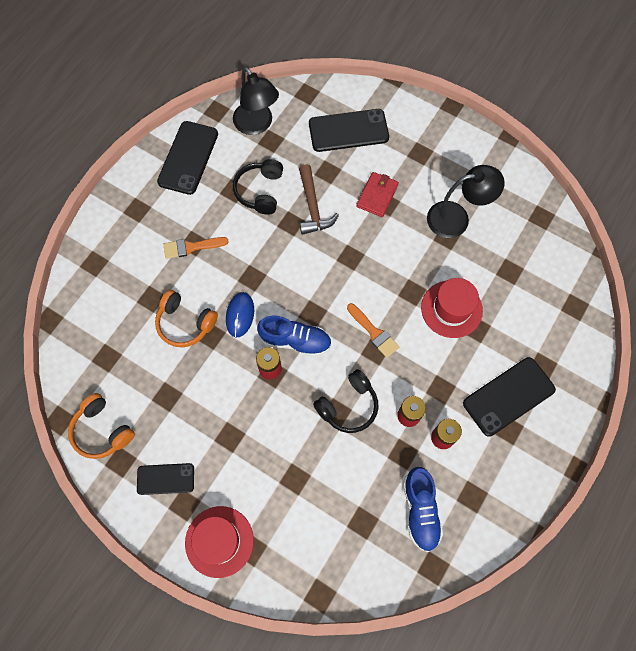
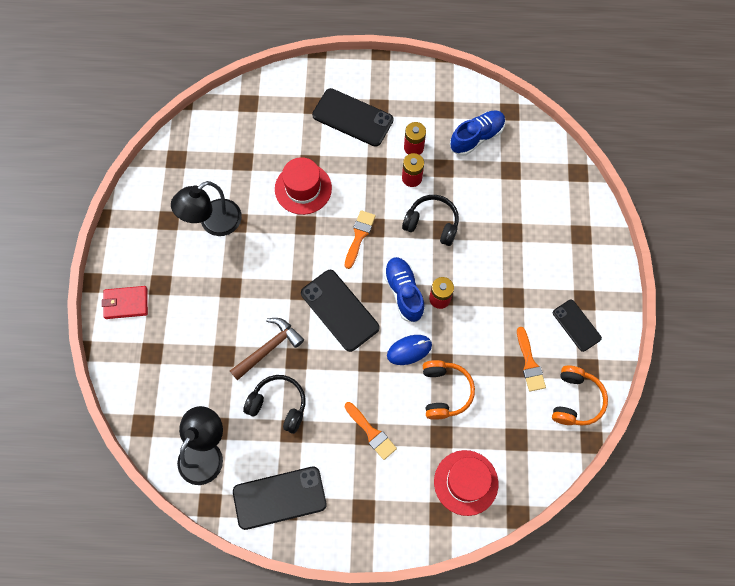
camera: 120 degrees left, 0 degrees up
red hat [185,506,254,578] -> red hat moved to [434,450,498,516]
black headphones [233,159,283,215] -> black headphones turned 135 degrees counterclockwise [243,375,306,434]
black phone [309,109,389,152] -> black phone moved to [301,270,380,352]
red wallet [356,172,399,217] -> red wallet moved to [102,286,148,319]
black lamp [427,165,505,238] -> black lamp turned 90 degrees counterclockwise [171,181,242,236]
none -> orange brush [517,327,546,391]

